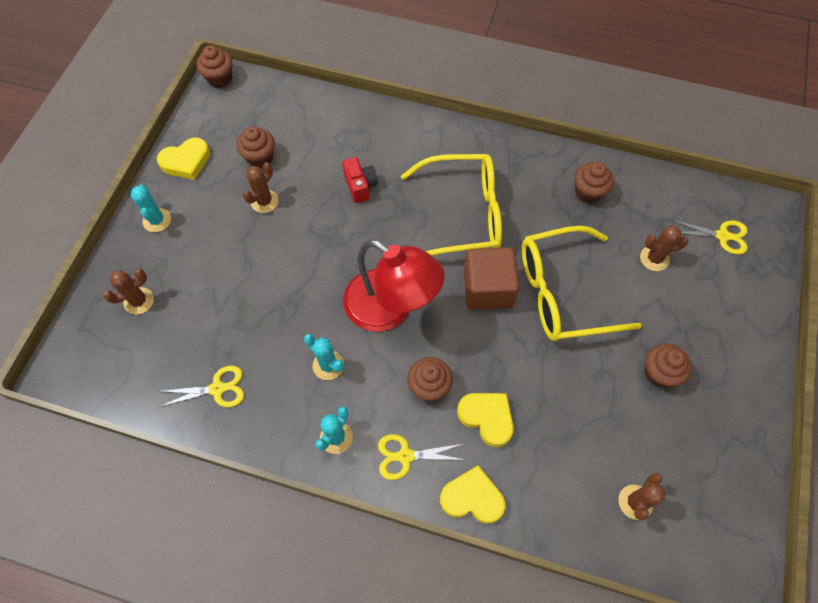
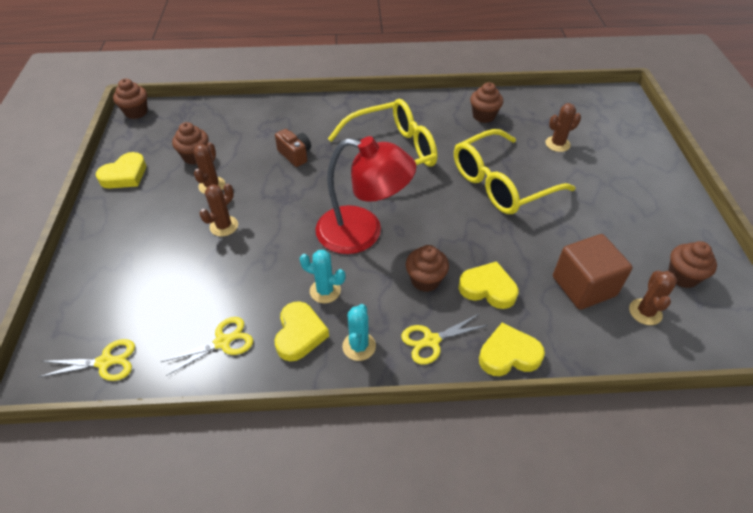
camera: 20 degrees left, 15 degrees down
brown cactus [103,269,154,315] -> brown cactus moved to [200,183,238,236]
turquoise cactus [131,185,171,232] -> none
red camera [342,157,378,203] -> brown camera [275,129,311,167]
brown cube [463,247,520,310] -> brown cube moved to [553,234,633,310]
brown cupcake [645,344,692,387] -> brown cupcake moved to [668,241,717,288]
yellow scissors [672,220,747,255] -> yellow scissors moved to [39,339,135,381]
none -> yellow heart [275,301,329,361]

